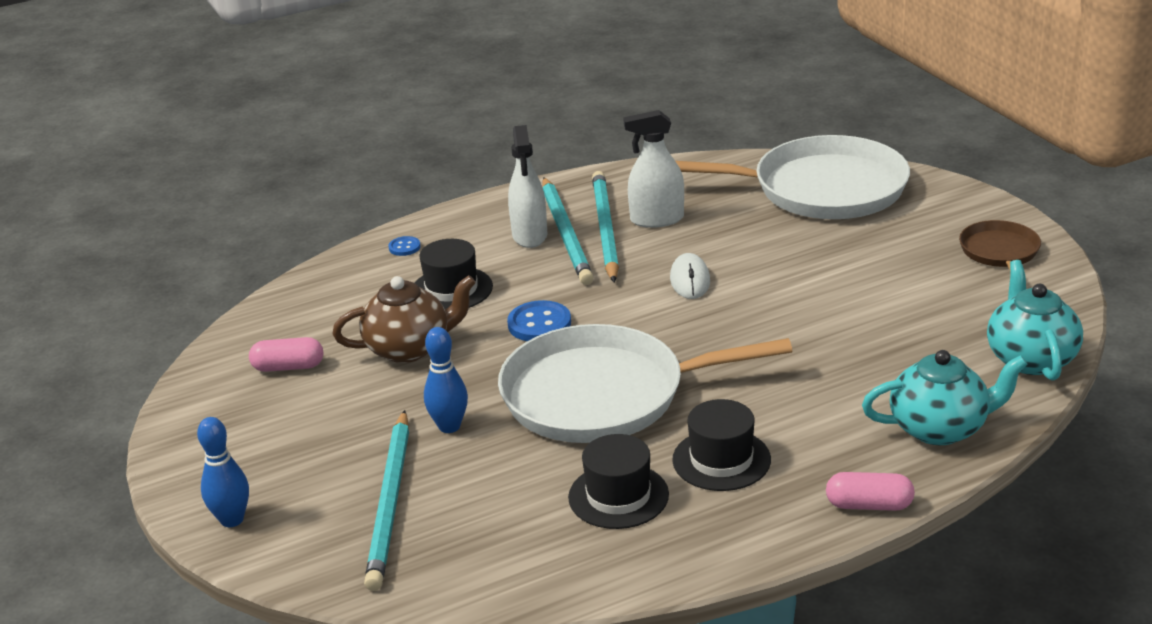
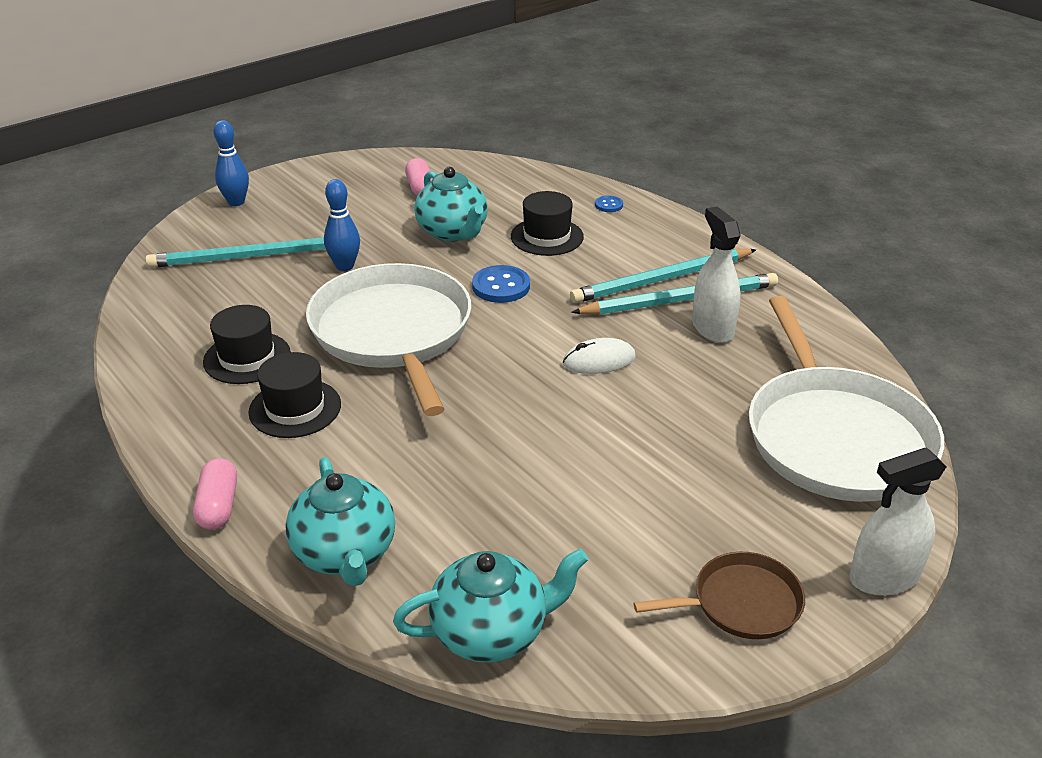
camera: 75 degrees right, 5 degrees up
brown teapot [332,275,476,363] -> turquoise teapot [414,167,488,242]
white spray bottle [508,125,547,248] -> white spray bottle moved to [849,447,947,596]

